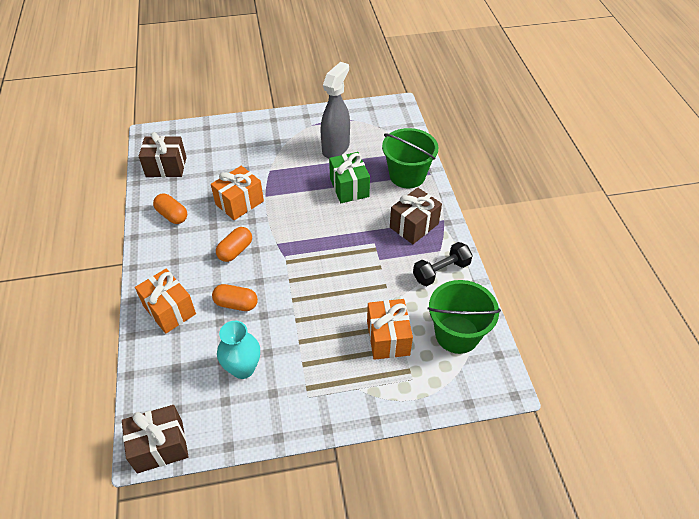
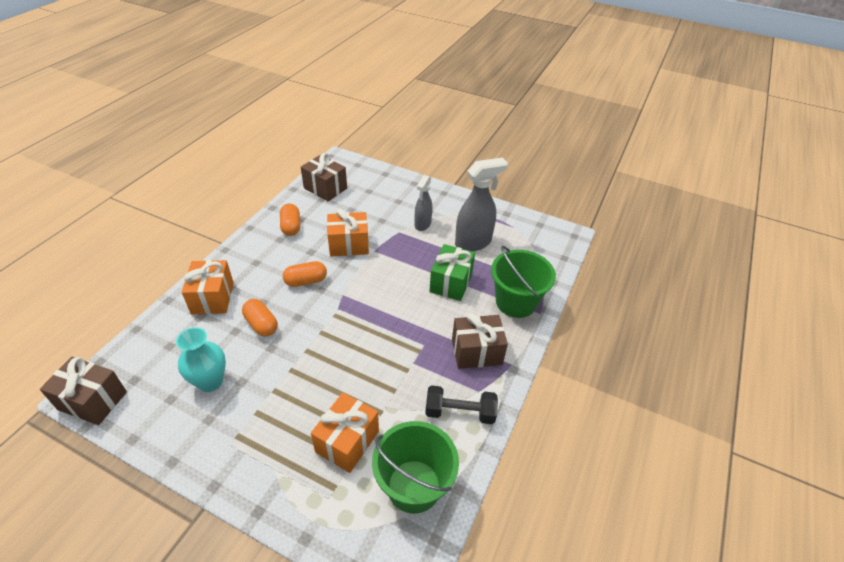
camera: 35 degrees right, 5 degrees down
none -> grey spray bottle [415,175,432,231]

